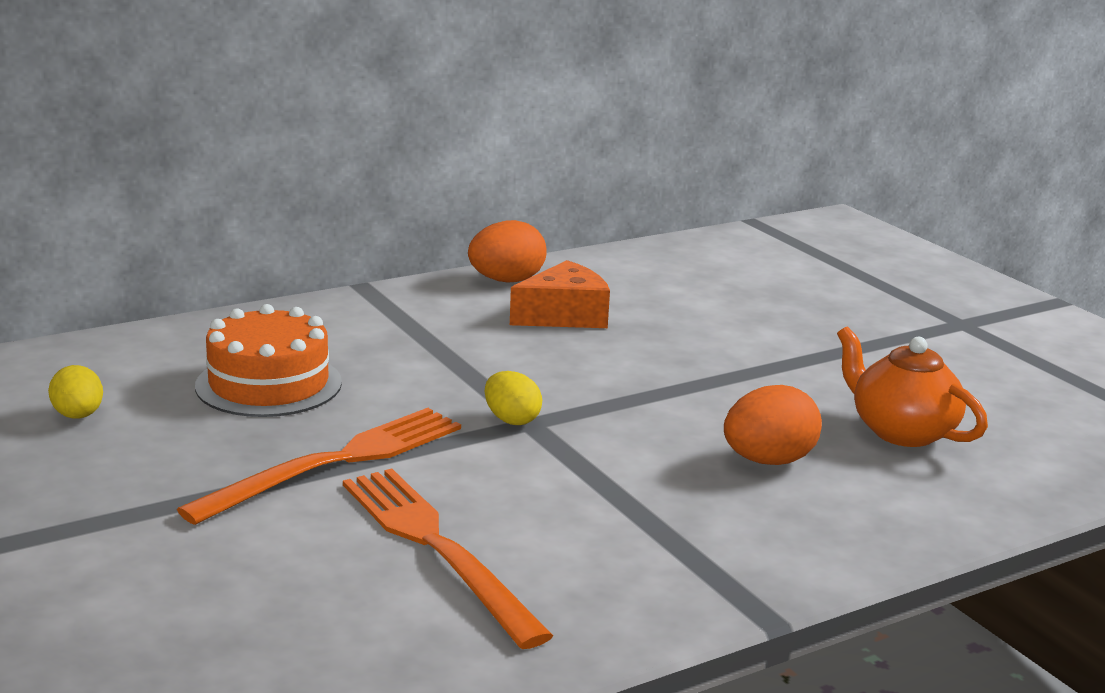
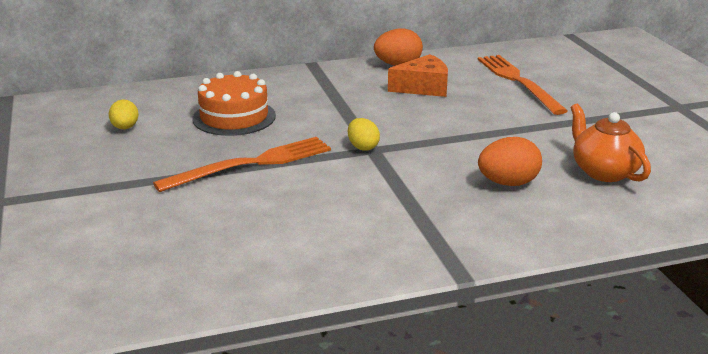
camera: 15 degrees right, 5 degrees up
orange fork [343,468,553,649] -> orange fork moved to [478,55,568,115]

